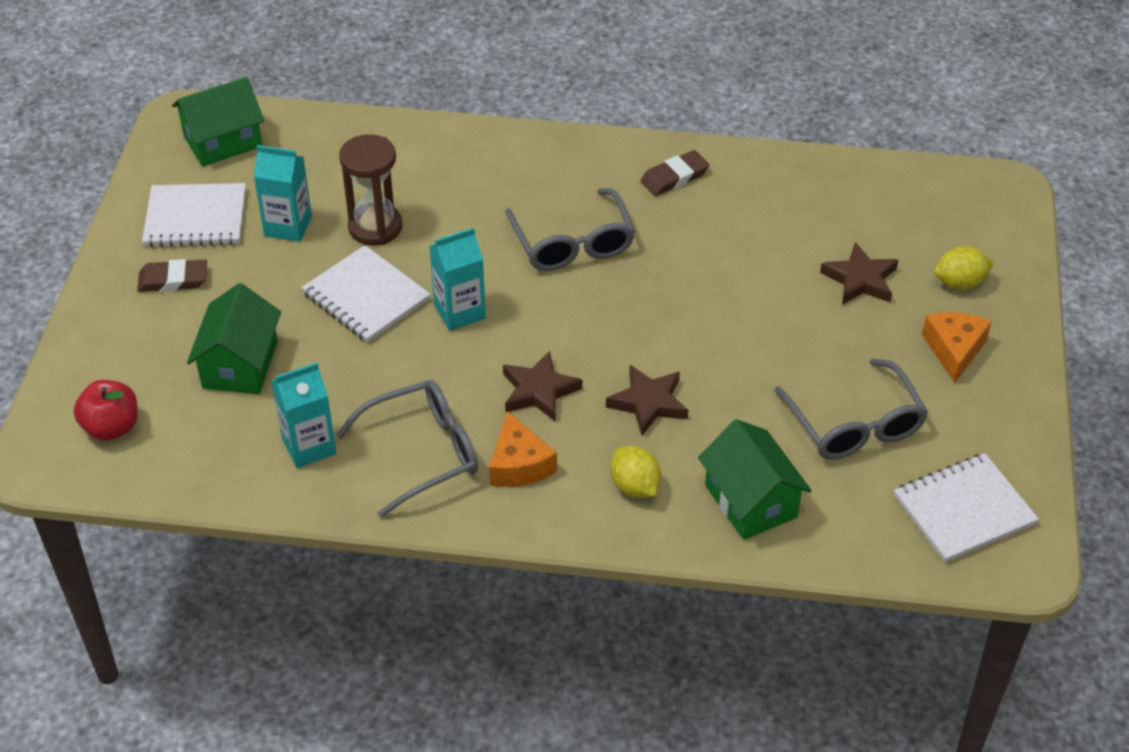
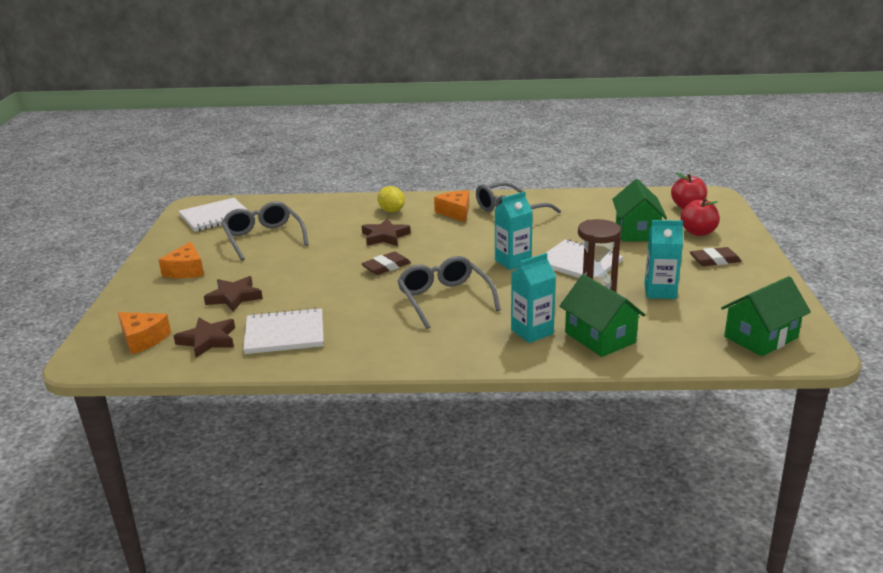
camera: 175 degrees right, 20 degrees down
white notebook [142,183,246,247] -> white notebook moved to [243,307,324,354]
turquoise carton [271,362,336,468] -> turquoise carton moved to [511,253,556,343]
brown star [503,351,582,421] -> brown star moved to [174,318,235,358]
brown eraser [641,150,709,196] -> brown eraser moved to [361,251,411,275]
green house [698,419,812,540] -> green house moved to [559,274,645,357]
yellow lemon [934,246,994,290] -> none
none -> orange cheese [118,312,171,355]
none -> red apple [681,198,720,236]

